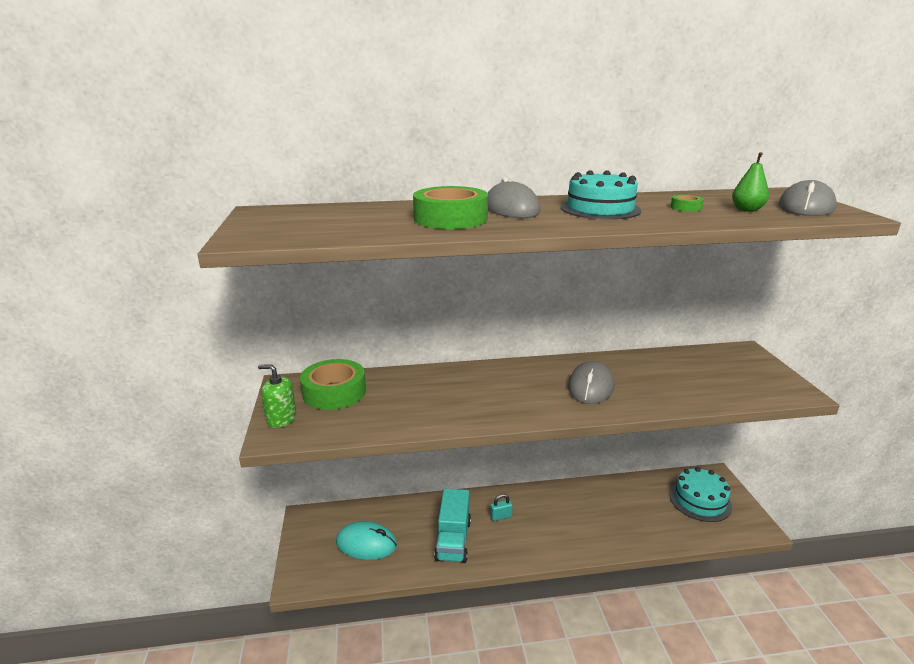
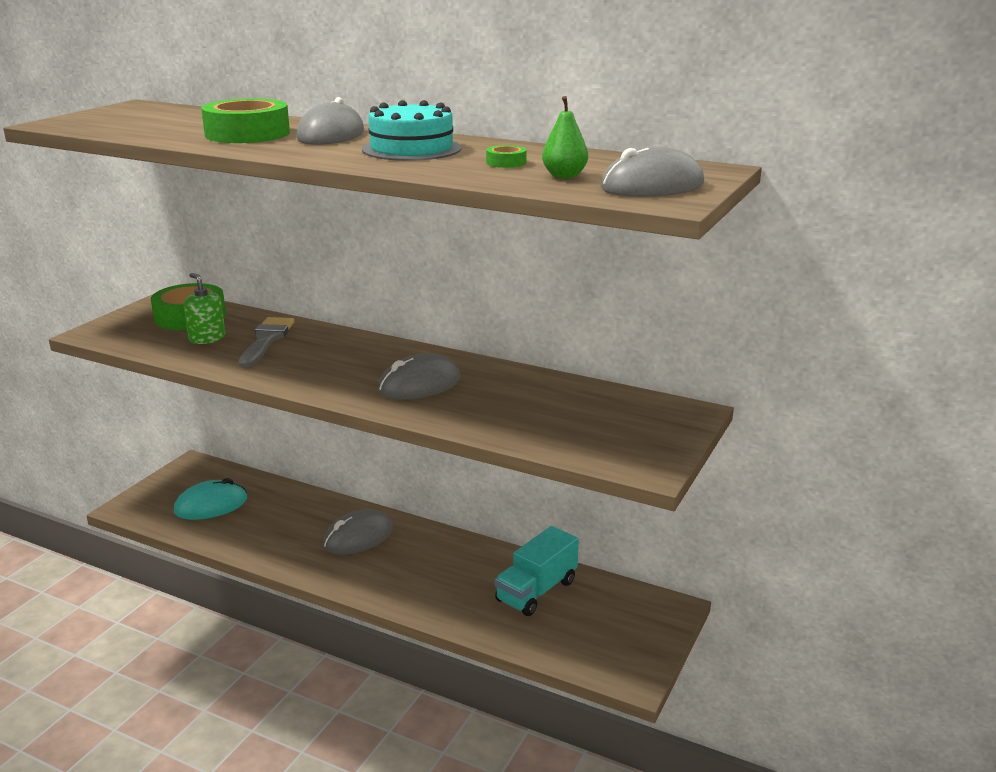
camera: 35 degrees right, 0 degrees up
green soap dispenser [258,364,296,428] -> green soap dispenser moved to [184,273,225,344]
turquoise mouse [336,521,397,560] -> turquoise mouse turned 75 degrees counterclockwise [174,478,247,520]
turquoise truck [434,489,471,563] -> turquoise truck moved to [495,526,579,616]
turquoise padlock [490,494,513,521] -> grey mouse [323,509,393,555]
turquoise cake [669,467,732,522] -> none
none -> grey brush [239,317,294,368]

